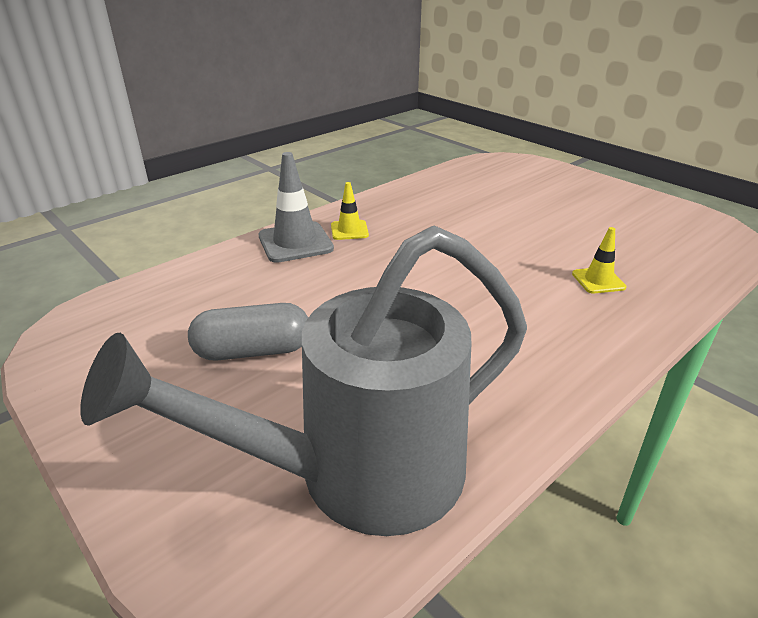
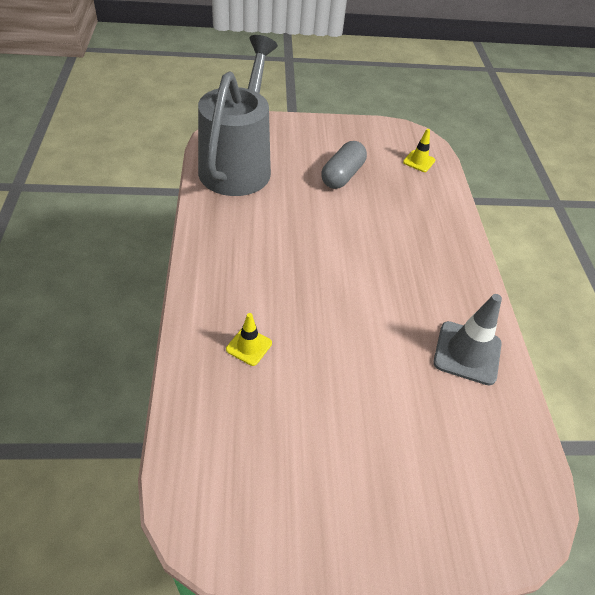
camera: 125 degrees right, 15 degrees up
grey traffic cone [258,152,334,263] -> grey traffic cone moved to [433,294,502,386]
yellow traffic cone [331,182,369,240] -> yellow traffic cone moved to [403,129,435,172]

